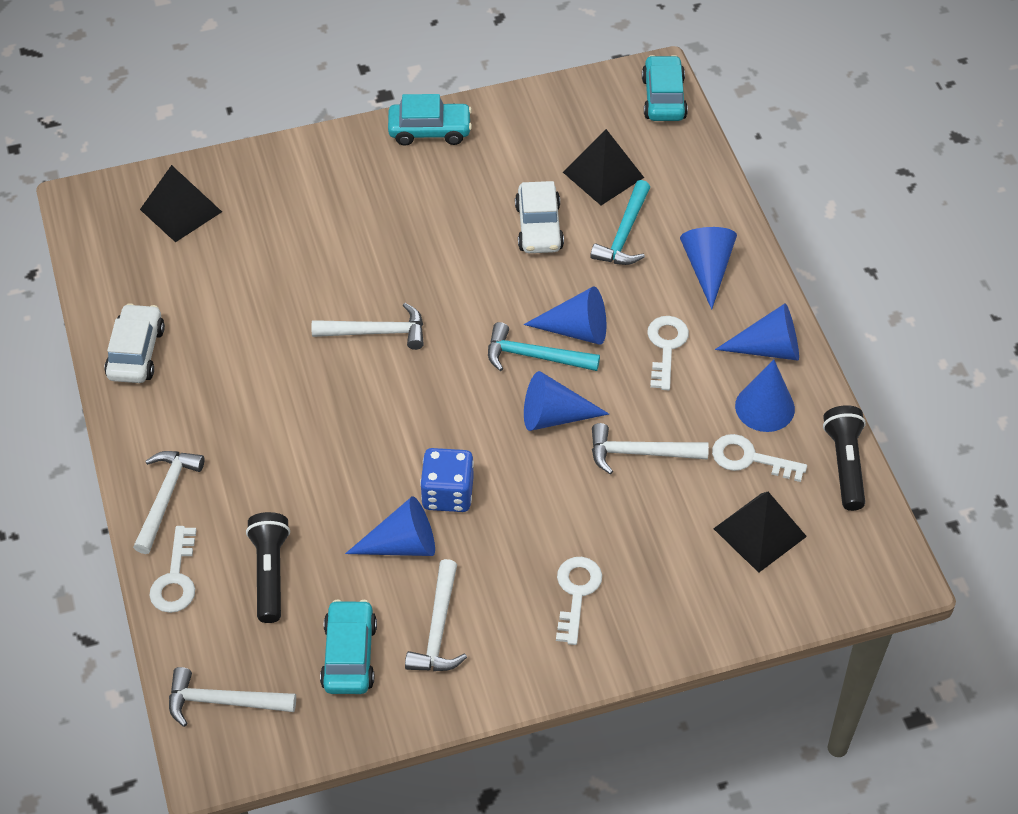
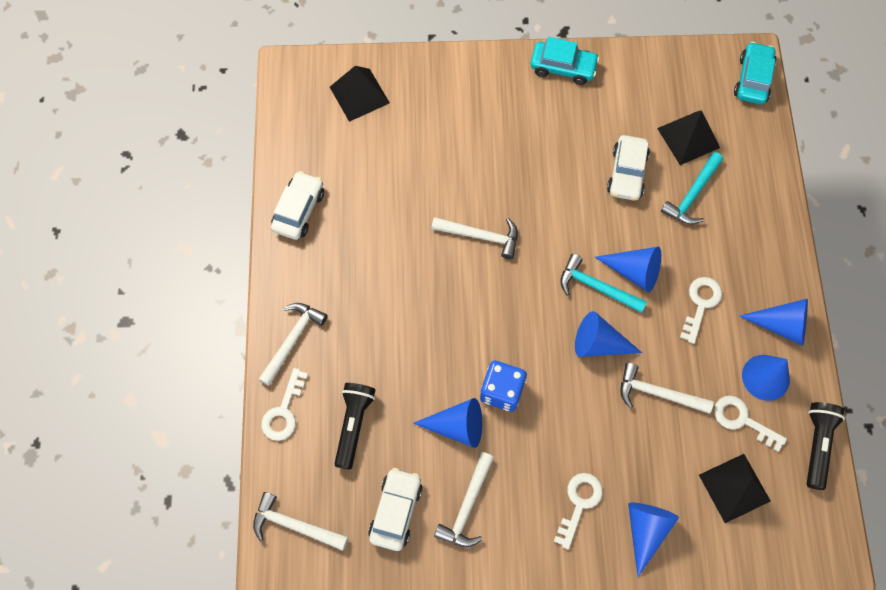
camera: 15 degrees right, 15 degrees up
turquoise car [320,599,377,694] -> white car [368,468,423,551]
blue cone [680,227,737,310] -> blue cone moved to [628,502,679,577]

